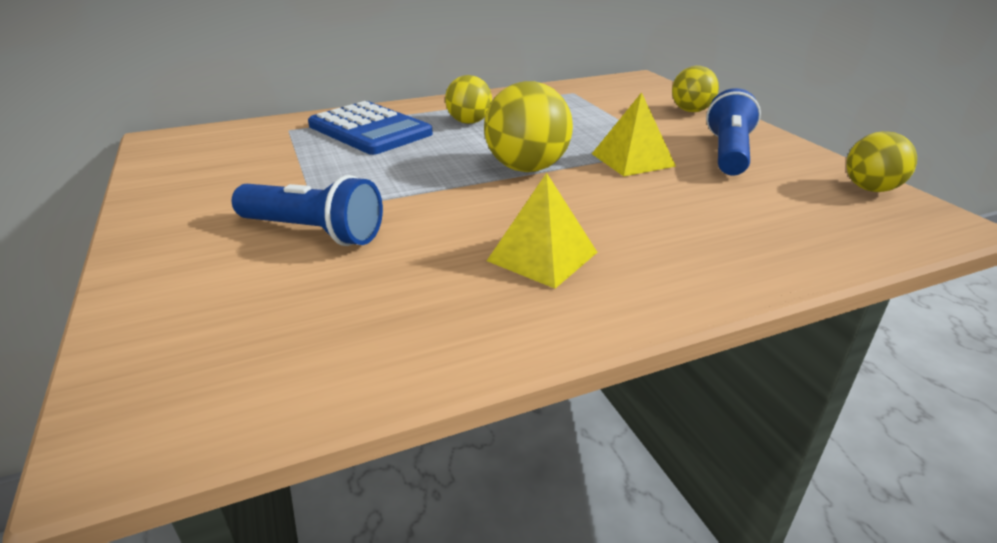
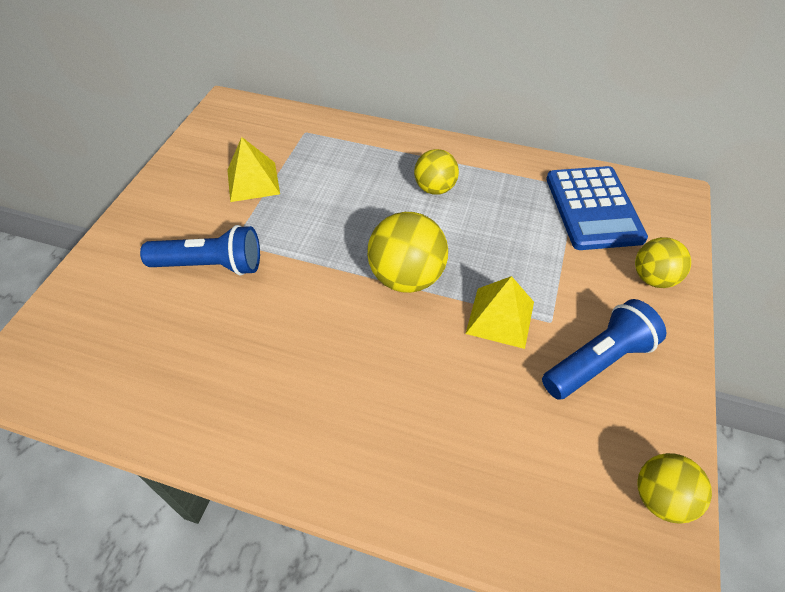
camera: 40 degrees right, 20 degrees up
blue flashlight [232,175,383,246] -> blue flashlight turned 60 degrees counterclockwise [140,225,260,276]
blue calculator [308,101,433,155] -> blue calculator moved to [546,166,648,250]
yellow pyramid [487,173,598,289] -> yellow pyramid moved to [227,137,280,202]

